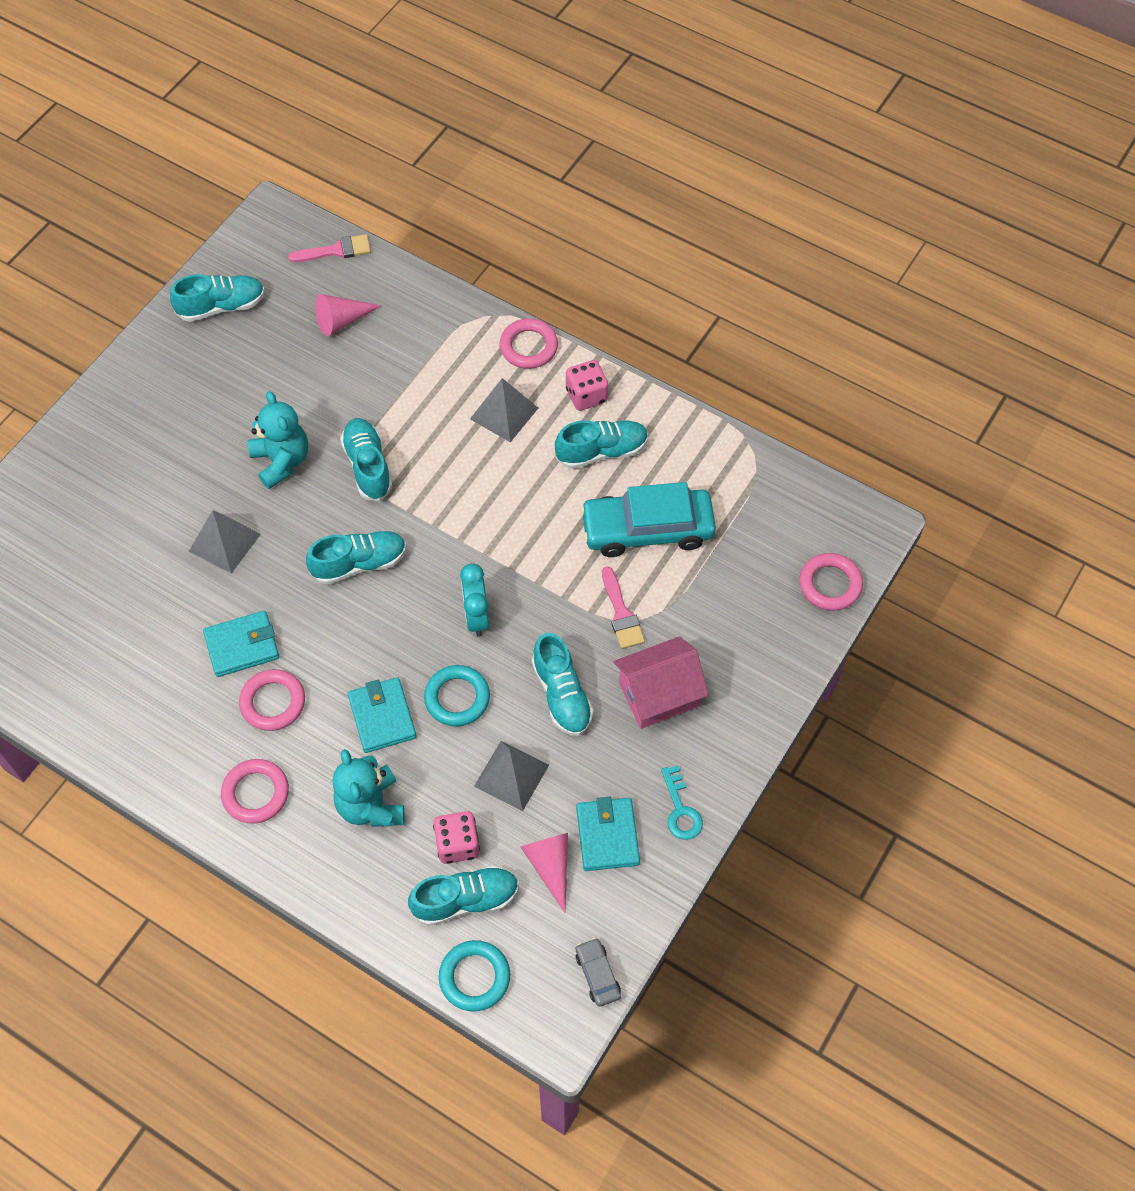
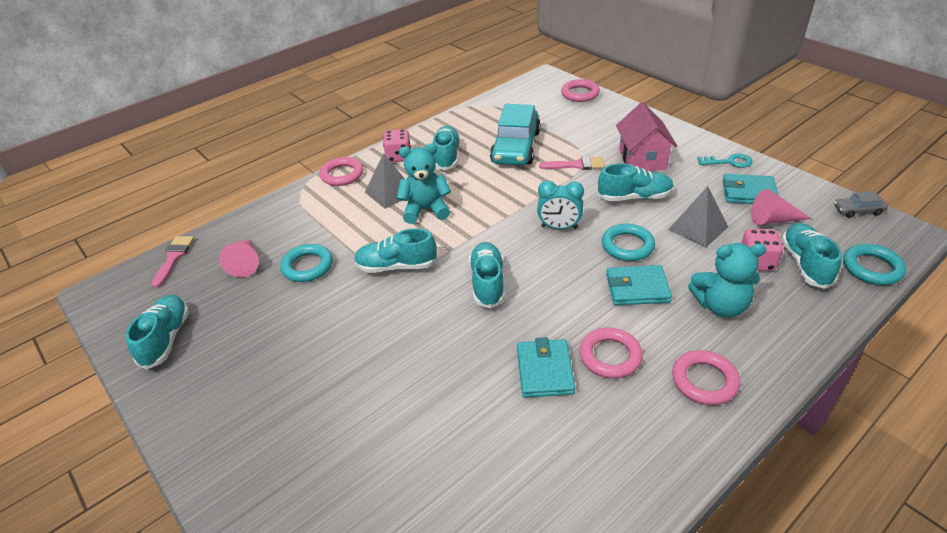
camera: 70 degrees left, 20 degrees down
grey pyramid [189,510,261,574] -> none
turquoise teddy bear [248,391,308,489] -> turquoise teddy bear moved to [397,143,451,224]
none -> turquoise ring [280,244,333,282]

